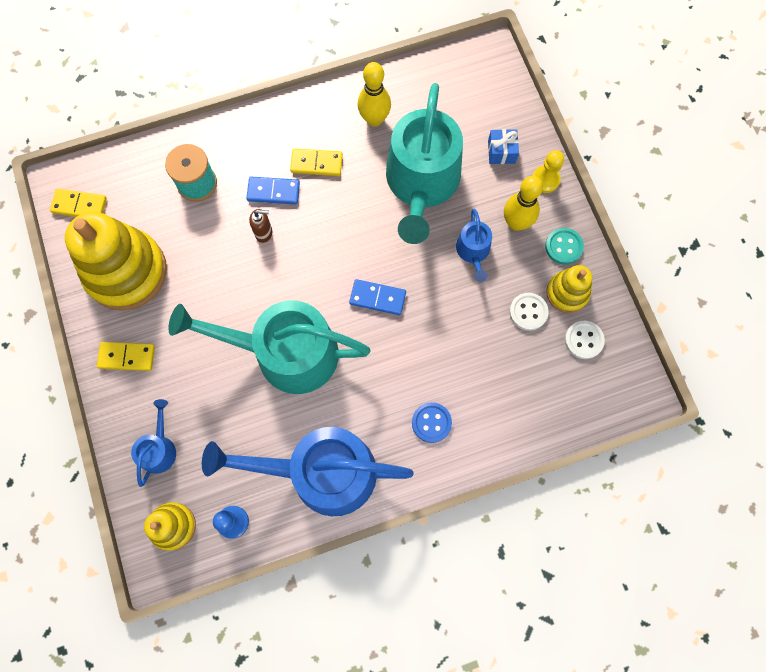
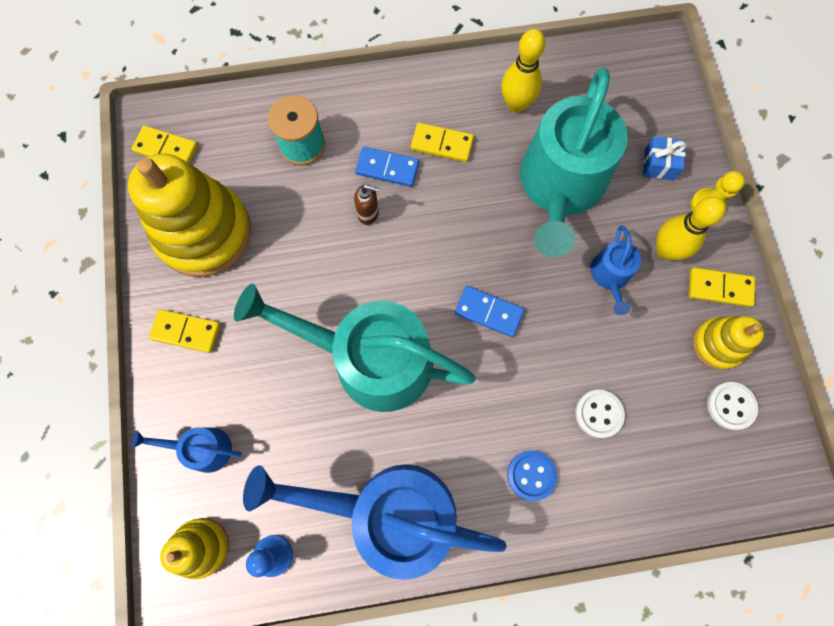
camera: 10 degrees right, 0 degrees up
blue watering can [131,399,176,487] -> blue watering can turned 105 degrees counterclockwise [132,427,242,473]
white button [509,293,549,331] -> white button moved to [575,390,625,438]
turquoise button [545,228,584,264] -> yellow domino [689,267,755,307]

